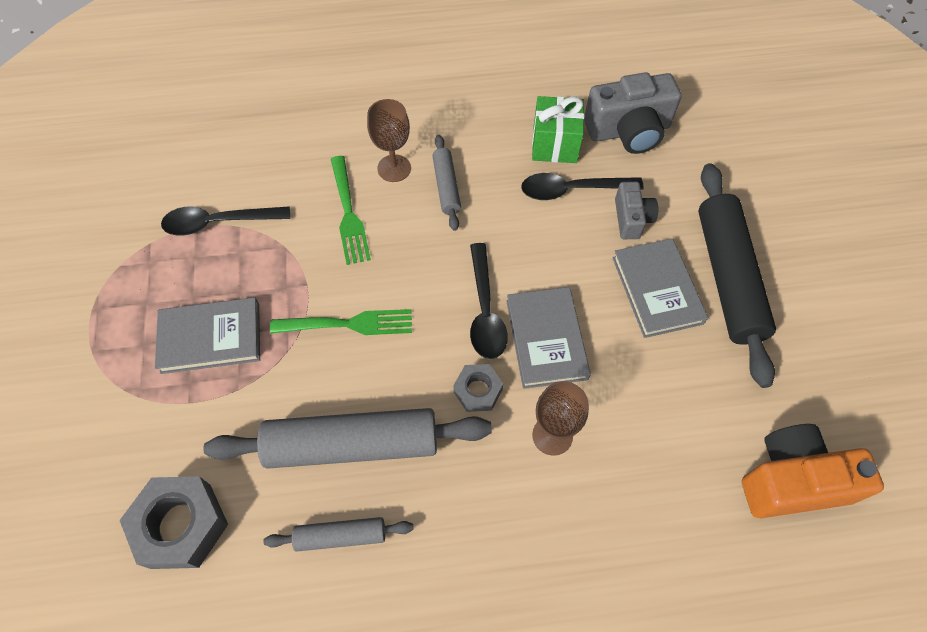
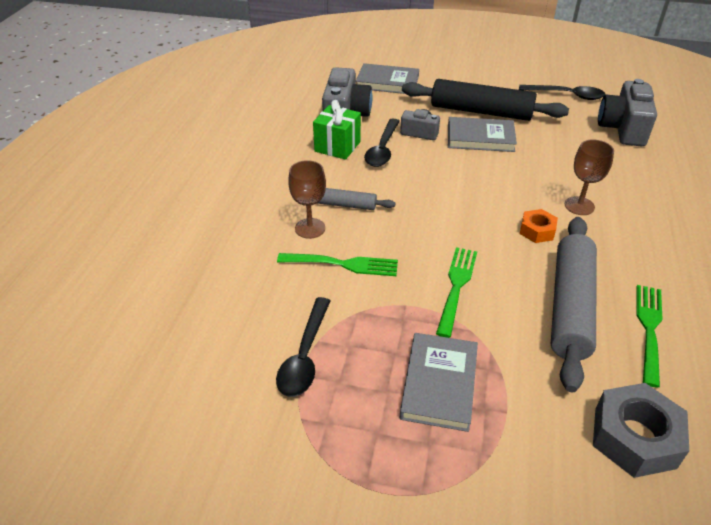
camera: 70 degrees left, 20 degrees down
grey rolling pin [263,517,414,552] -> green fork [636,285,663,388]
grey nut [453,364,503,412] -> orange nut [520,209,558,243]
black spoon [470,243,508,359] -> black spoon moved to [519,85,605,100]
grey book [506,287,591,389] -> grey book moved to [356,63,419,94]
orange camera [742,424,884,518] -> grey camera [598,79,657,146]

